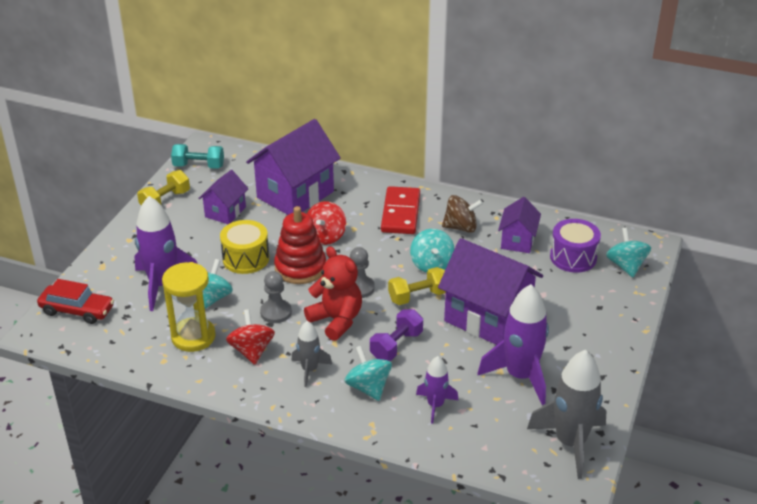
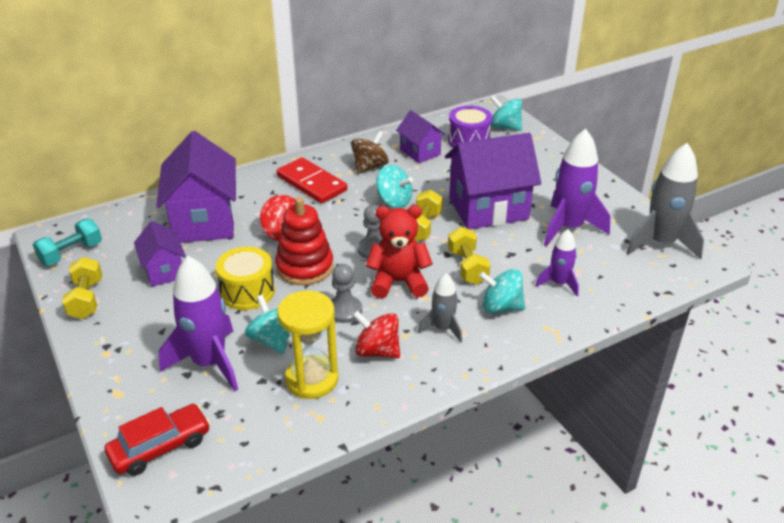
camera: 50 degrees left, 0 degrees up
purple dumbbell [370,309,423,361] -> yellow dumbbell [448,227,490,285]

